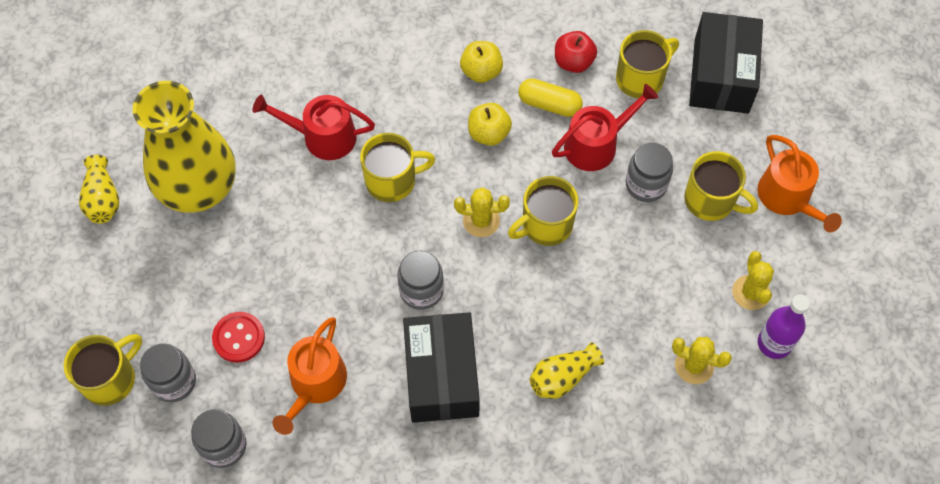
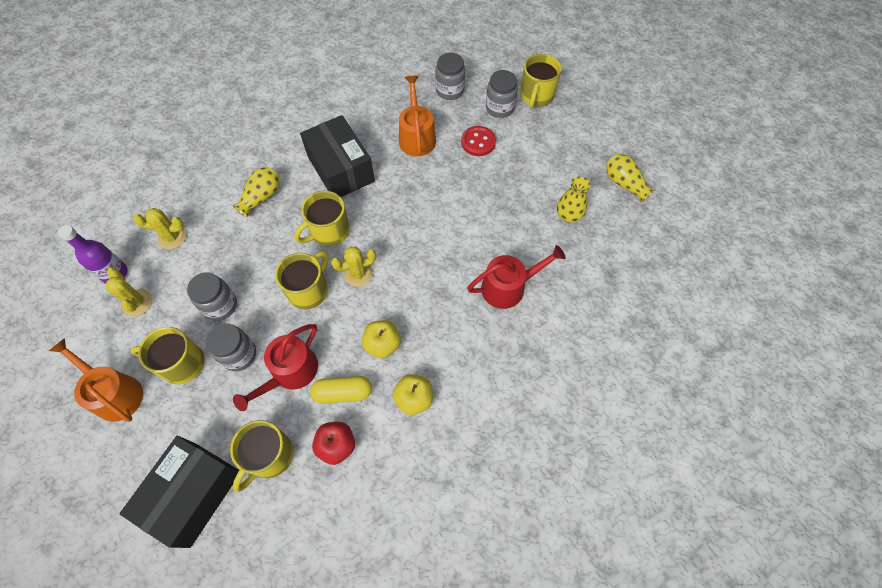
camera: 155 degrees right, 0 degrees up
yellow vase [132,81,236,213] -> yellow vase [557,177,590,223], size x0.44
yellow mug [360,133,435,202] -> yellow mug moved to [294,191,350,246]
grey jar [398,251,444,310] -> grey jar moved to [187,272,237,321]
black box [689,12,763,114] -> black box turned 45 degrees clockwise [120,436,239,548]

